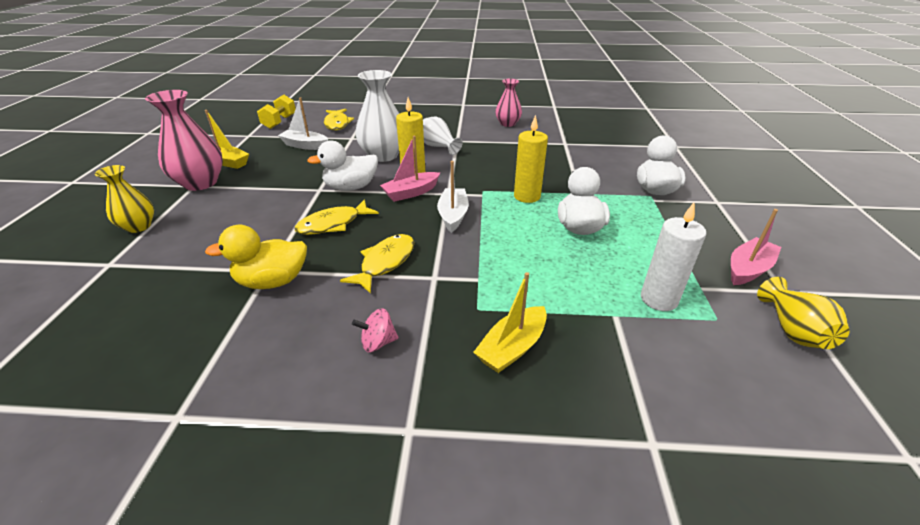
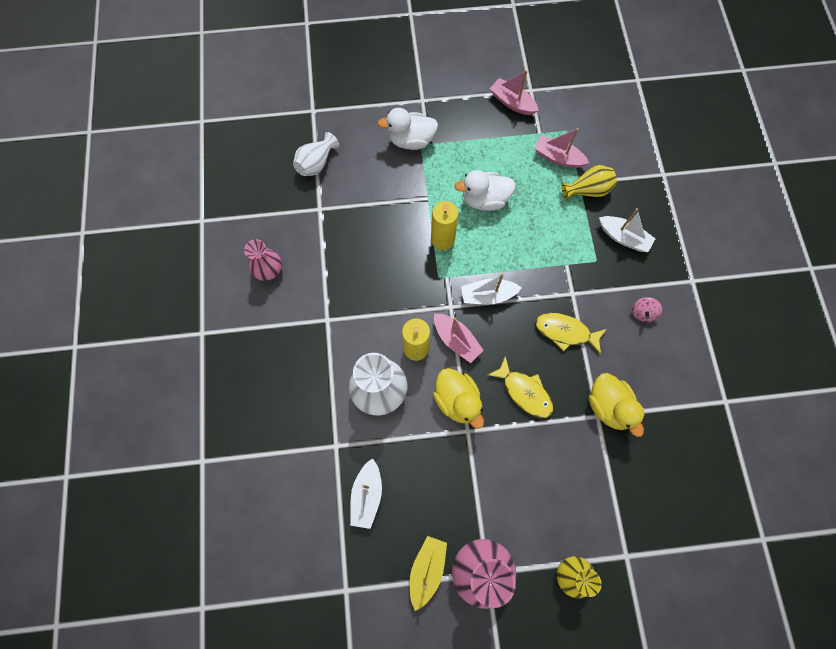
camera: 100 degrees left, 35 degrees up
yellow dumbbell [257,94,296,129] -> none
white duck [307,140,378,191] -> yellow duck [433,368,484,429]
yellow fish [324,109,354,130] -> none
pink spinning top [352,308,398,352] -> pink spinning top turned 45 degrees clockwise [632,297,662,322]
white vase [423,117,463,155] -> white vase moved to [293,132,339,176]
yellow boat [473,272,547,373] -> white boat [599,208,656,252]
white candle [641,203,707,311] -> pink boat [534,128,589,168]
yellow vase [757,277,850,349] -> yellow vase moved to [561,165,617,201]

